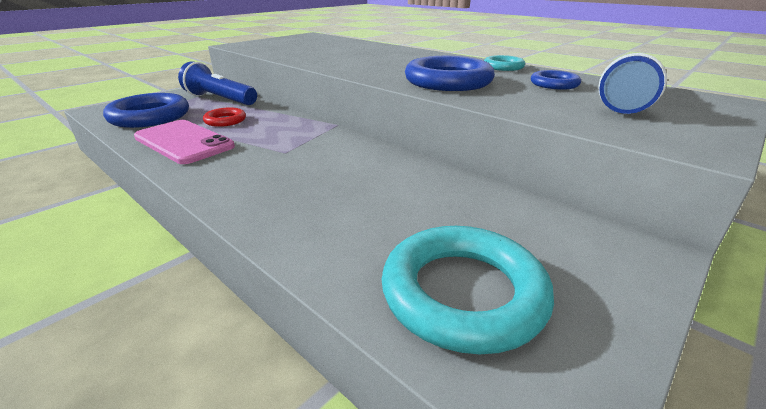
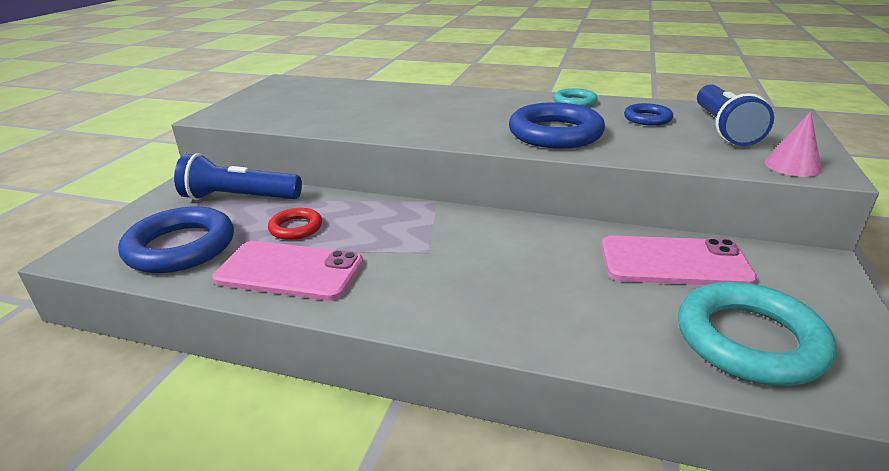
camera: 25 degrees left, 0 degrees up
none -> pink phone [601,235,757,285]
none -> pink cone [765,111,822,177]

